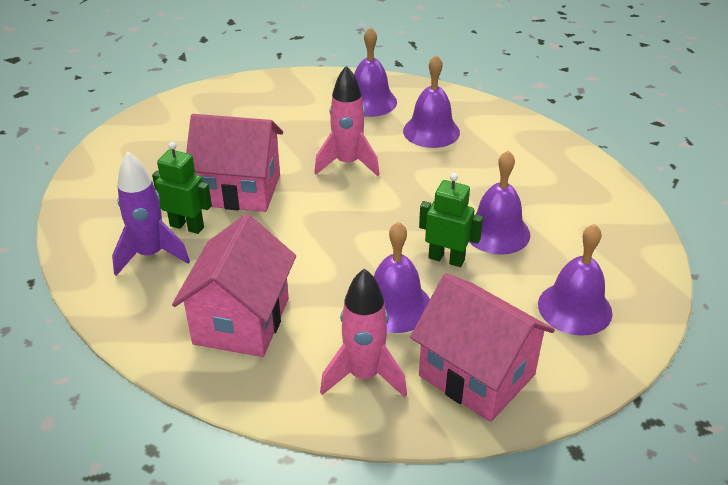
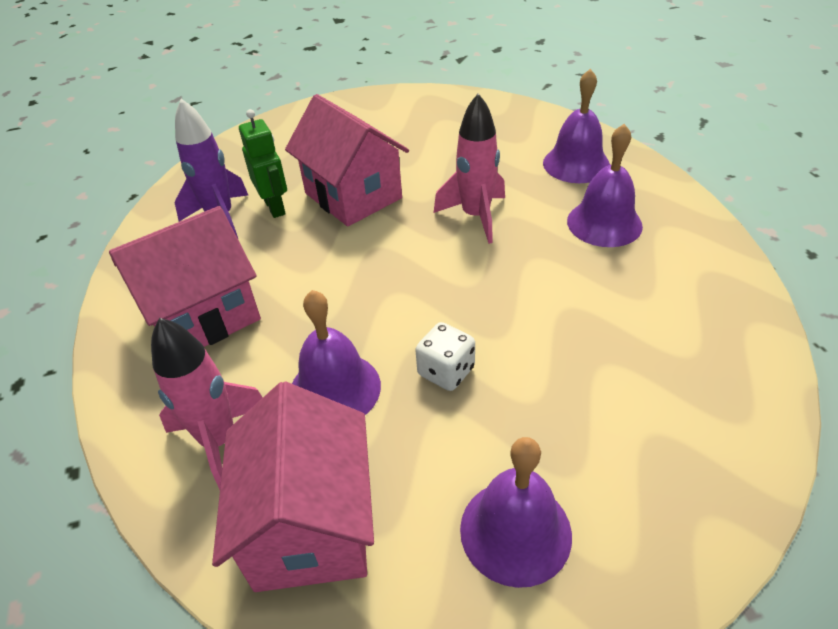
camera: 45 degrees right, 5 degrees up
green robot [419,173,483,267] -> white dice [415,322,475,391]
purple bell [469,151,530,255] -> none

